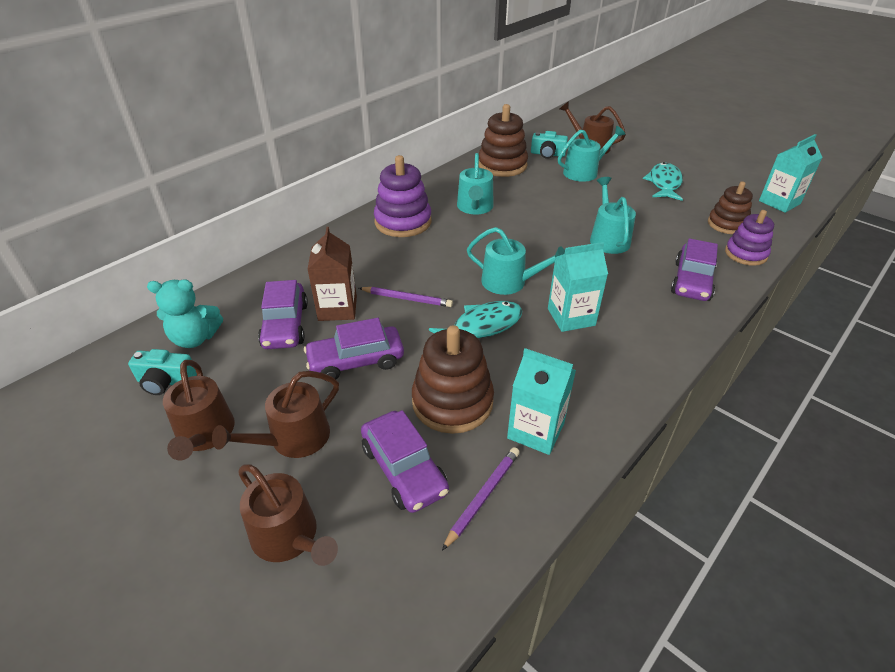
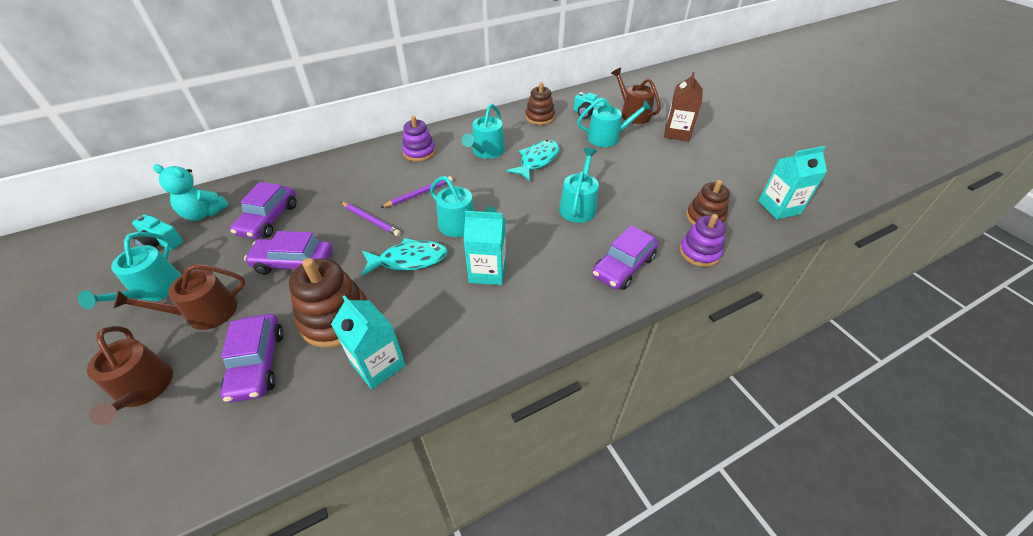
camera: 20 degrees right, 5 degrees up
brown watering can [163,360,235,461] -> turquoise watering can [78,232,181,309]
brown carton [307,227,357,321] -> brown carton moved to [664,72,703,141]
purple stacking toy [374,155,432,237] -> purple stacking toy [402,116,436,162], size x0.66
purple pencil [442,447,520,551] -> purple pencil moved to [380,176,453,208]
brown stacking toy [479,104,528,177] -> brown stacking toy [525,82,555,125], size x0.66
turquoise fish [643,162,683,201] -> turquoise fish moved to [507,140,560,181]

